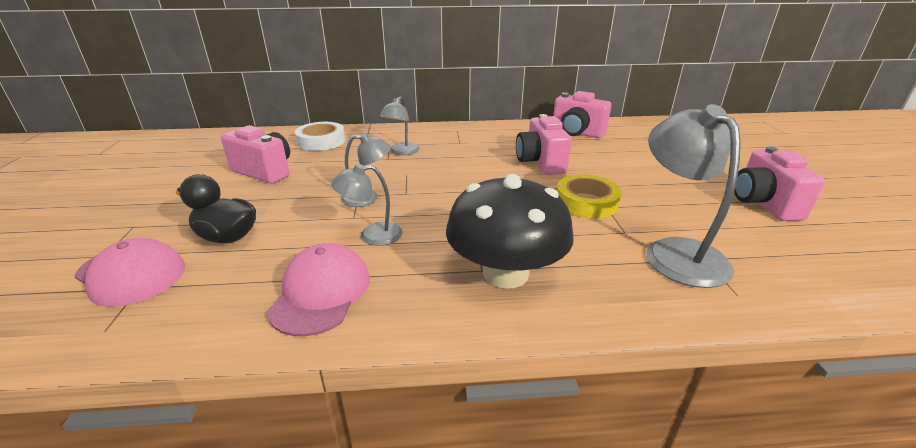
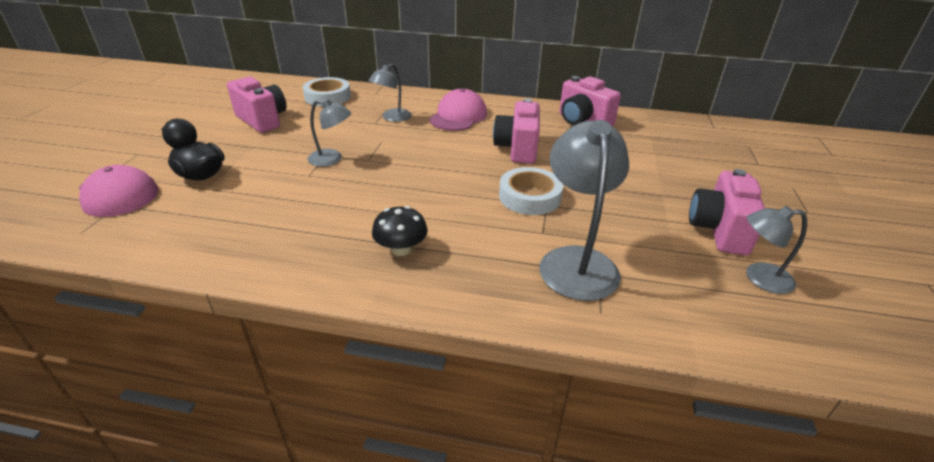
camera: 15 degrees right, 5 degrees up
pink cap [267,243,370,336] -> pink cap moved to [429,88,487,131]
grey lamp [331,164,402,246] -> grey lamp moved to [746,206,807,294]
black mushroom [446,174,574,288] -> black mushroom [372,206,428,256], size x0.49
yellow tape [557,174,622,219] -> white tape [499,167,563,215]

